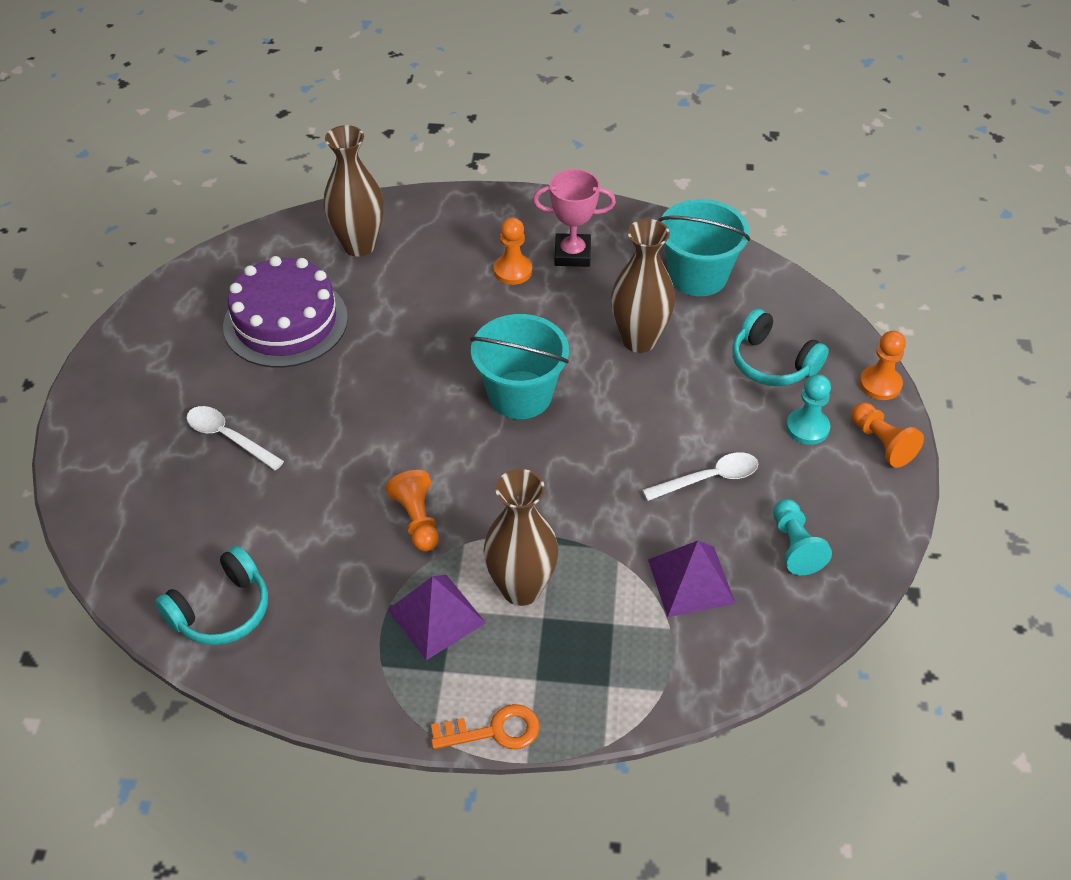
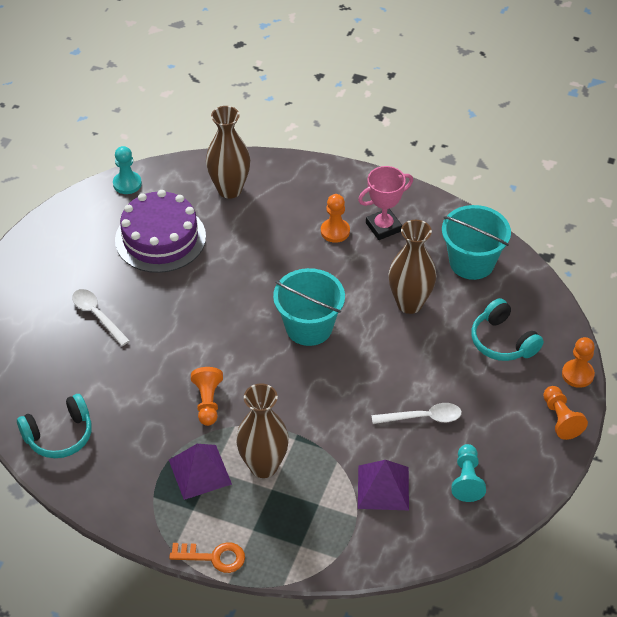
camera: 15 degrees right, 0 degrees up
pink trophy [533,169,616,267] -> pink trophy turned 45 degrees counterclockwise [358,166,413,240]
turquoise pawn [786,374,831,445] -> turquoise pawn moved to [113,146,142,194]

